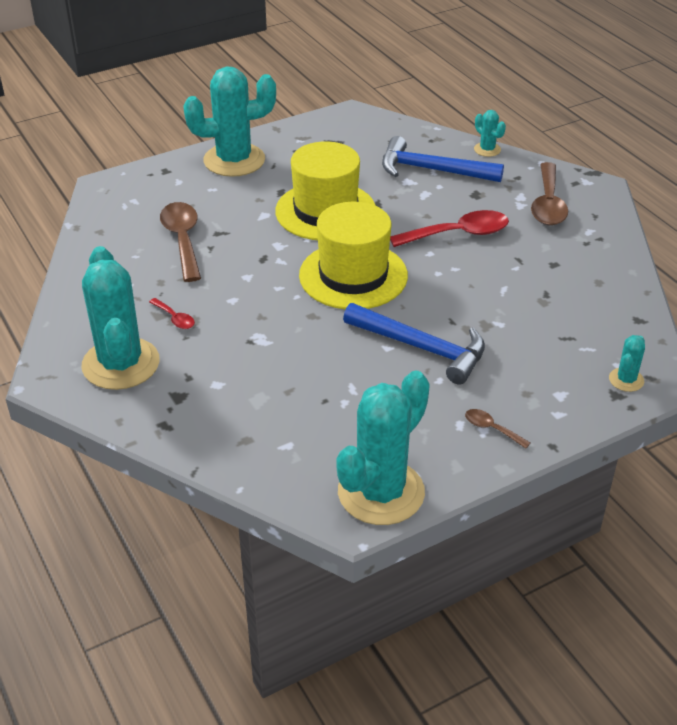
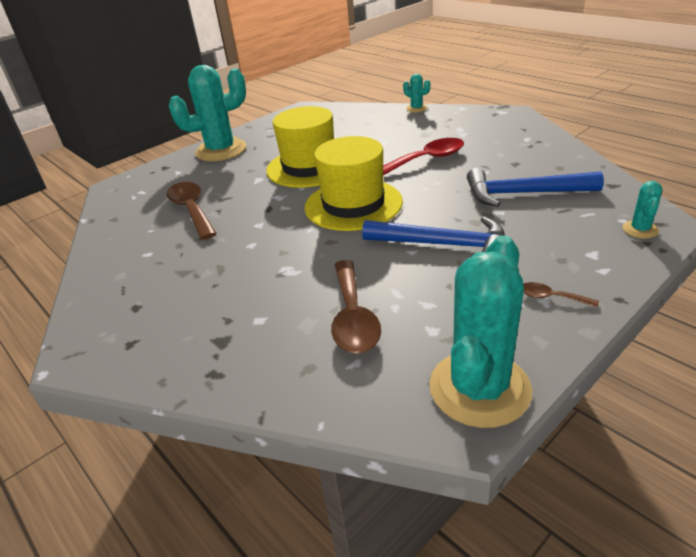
camera: 10 degrees left, 5 degrees down
turquoise cactus [82,246,160,390] -> none
red spoon [149,298,195,329] -> none
blue hammer [382,136,504,182] -> blue hammer moved to [467,168,604,207]
brown spoon [531,162,568,226] -> brown spoon moved to [331,260,381,353]

